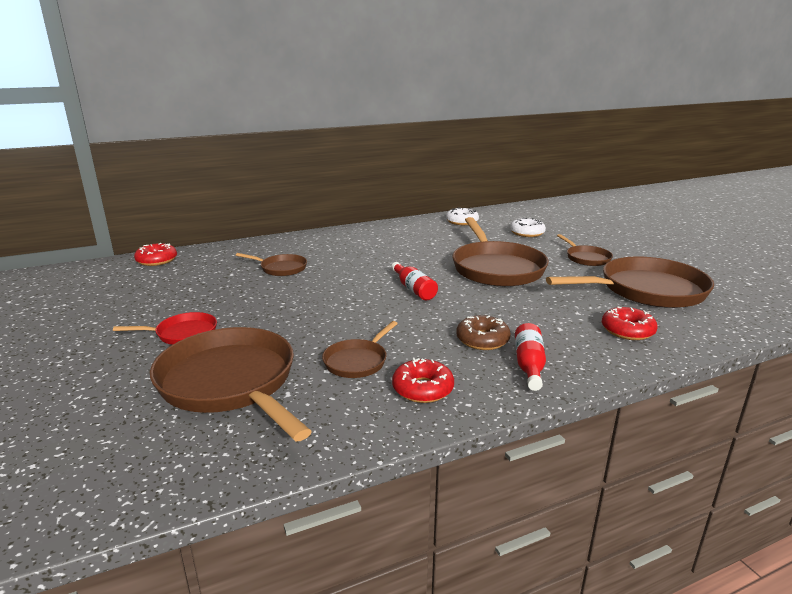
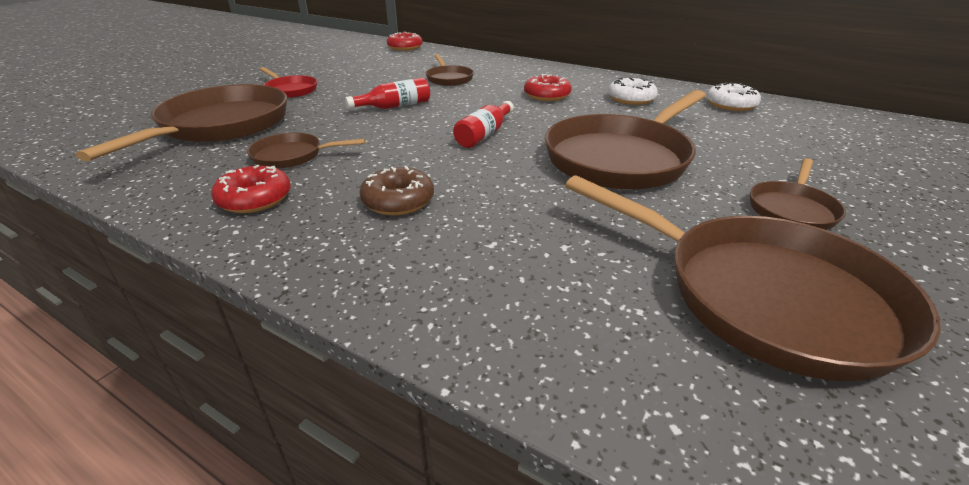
camera: 55 degrees right, 10 degrees up
white donut [510,217,546,237] -> white donut moved to [608,77,658,105]
red bottle [515,323,546,391] -> red bottle moved to [345,78,430,109]
red donut [602,306,657,340] -> red donut moved to [524,74,572,101]

